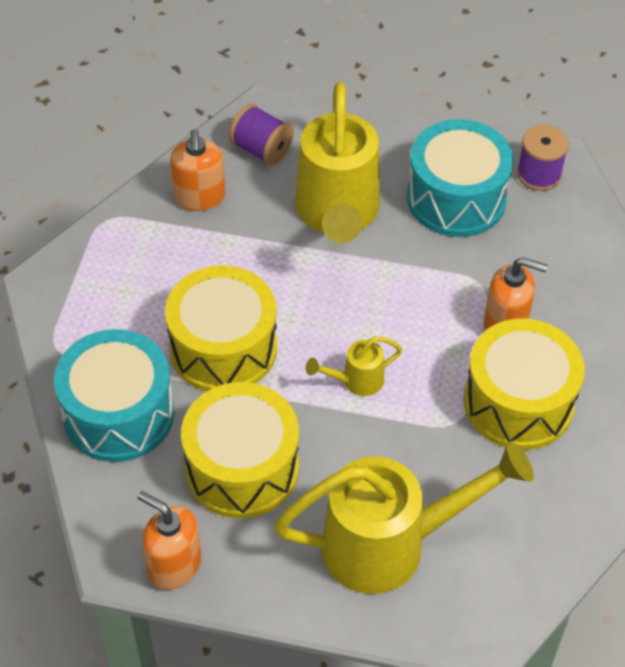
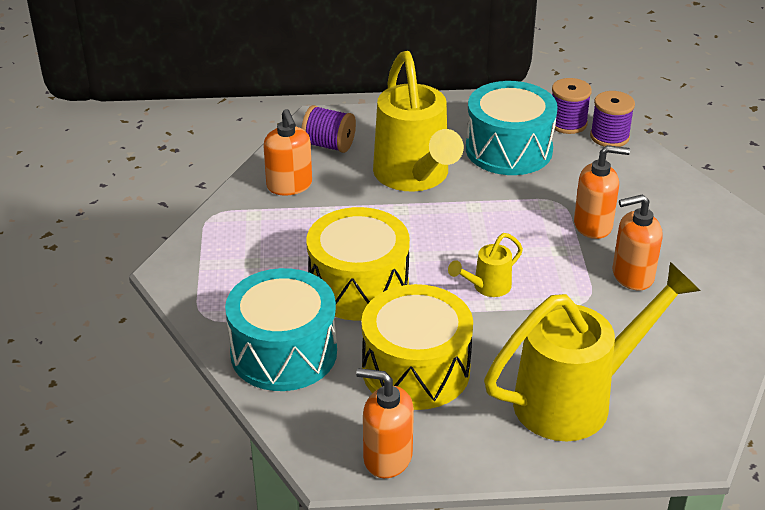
camera: 15 degrees left, 15 degrees down
yellow drum [464,319,585,450] -> orange soap dispenser [612,194,663,291]
none -> purple spool [590,91,635,147]

